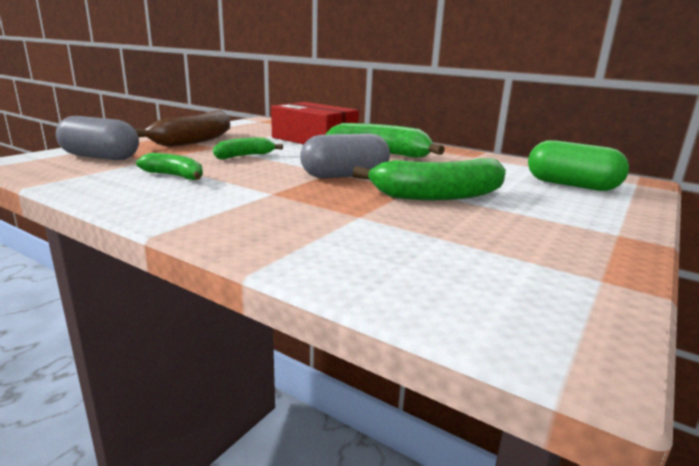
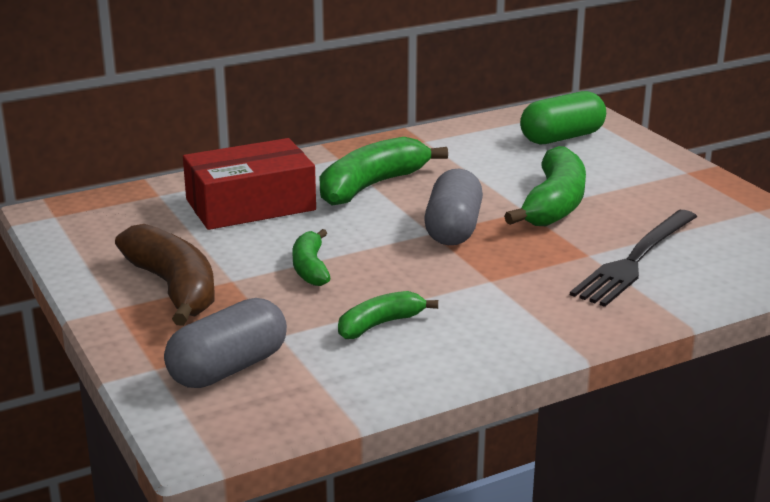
camera: 60 degrees left, 5 degrees up
none -> black fork [570,210,697,307]

